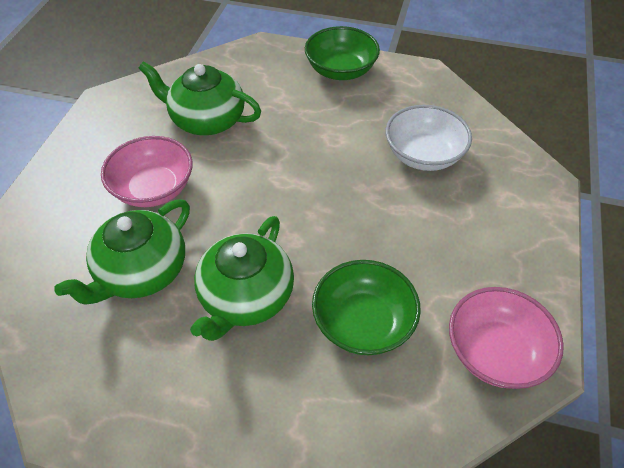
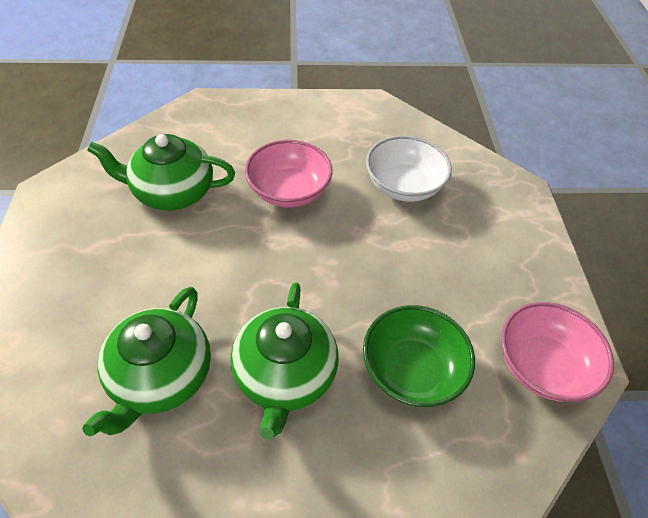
camera: 20 degrees left, 0 degrees up
pink bowl [101,136,193,207] -> pink bowl moved to [245,140,333,207]
green bowl [305,26,380,80] -> none

